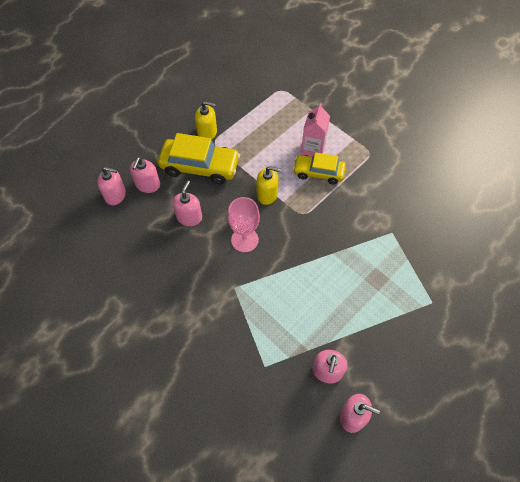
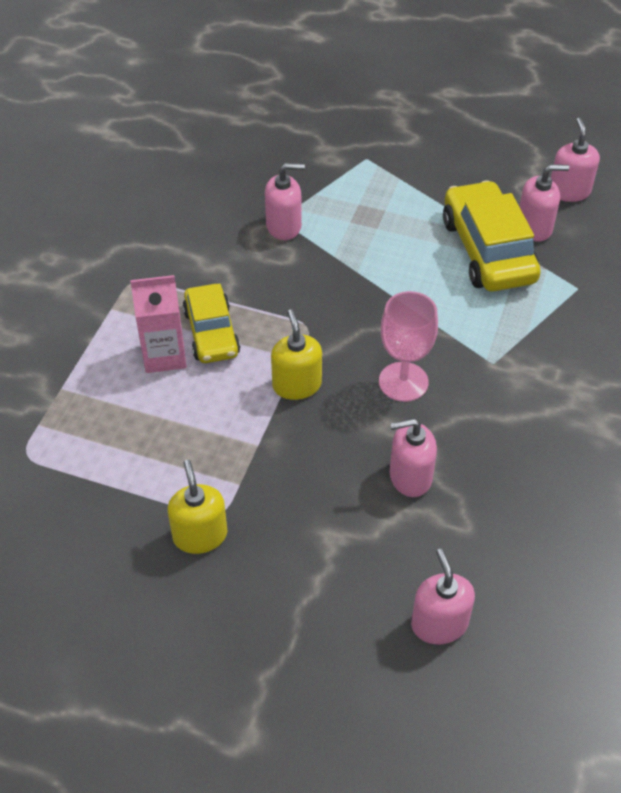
camera: 115 degrees left, 10 degrees down
pink soap dispenser [130,157,160,193] -> pink soap dispenser moved to [265,163,305,240]
yellow car [158,133,240,184] -> yellow car moved to [443,180,541,292]

